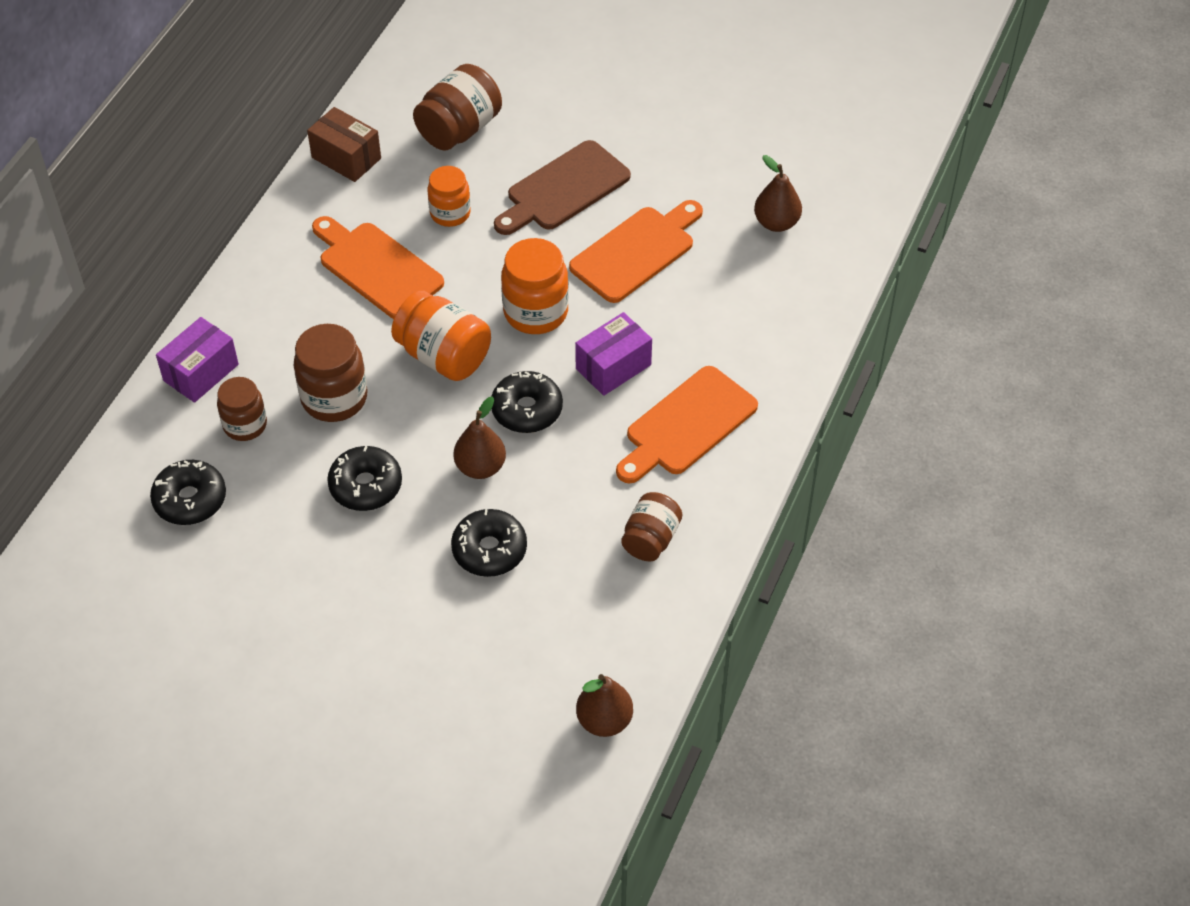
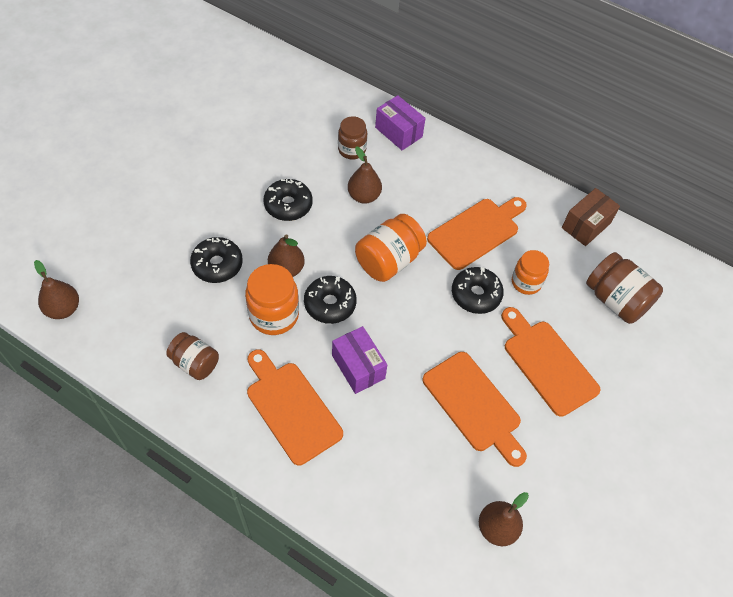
camera: 95 degrees right, 5 degrees up
black donut [150,460,226,525] -> black donut moved to [452,267,504,314]
brown jar [293,324,367,422] -> brown pear [348,146,382,204]
brown cutting board [494,140,631,235] -> orange cutting board [501,307,600,417]
orange jar [501,238,569,334] -> orange jar moved to [245,264,299,335]

